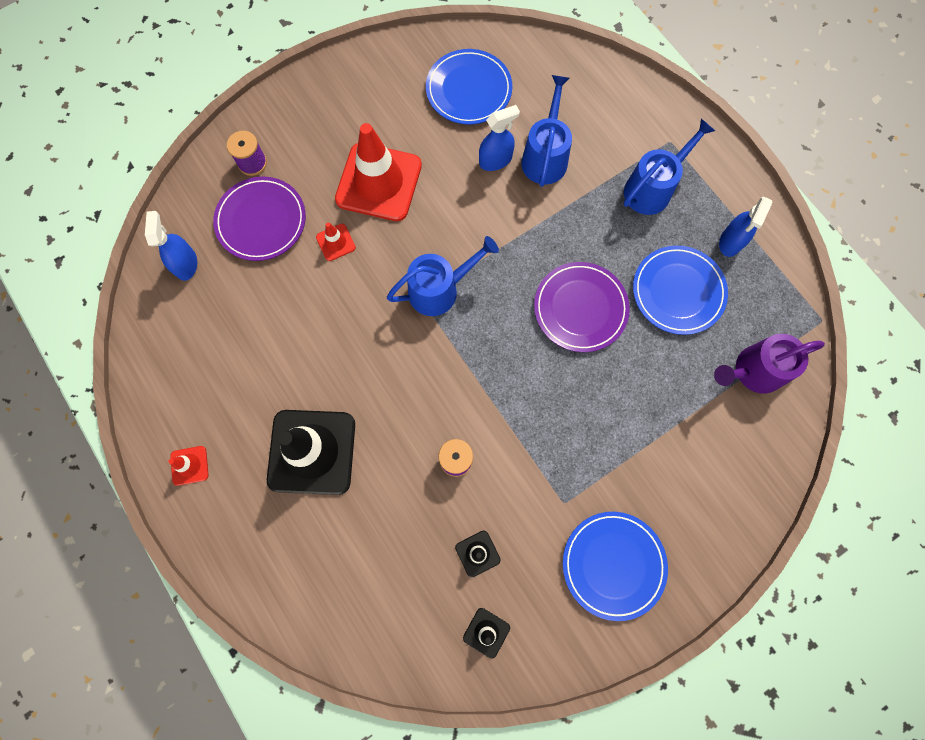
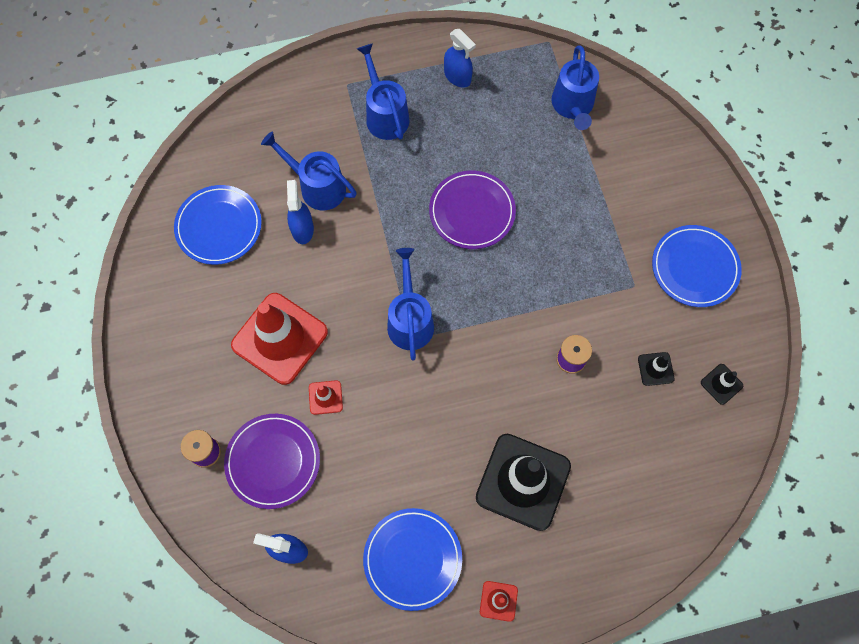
camera: 70 degrees left, 5 degrees down
blue plate [633,245,728,335] -> blue plate moved to [363,508,462,611]
purple watering can [714,334,825,394] -> blue watering can [552,45,599,130]

